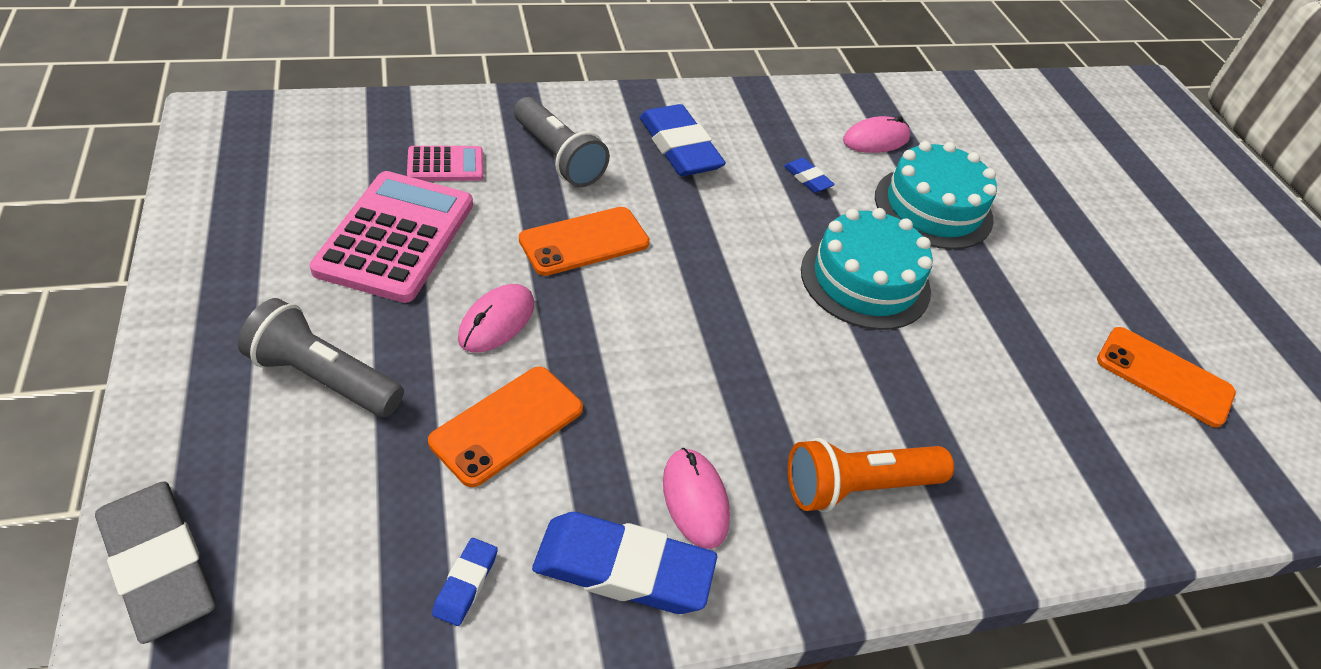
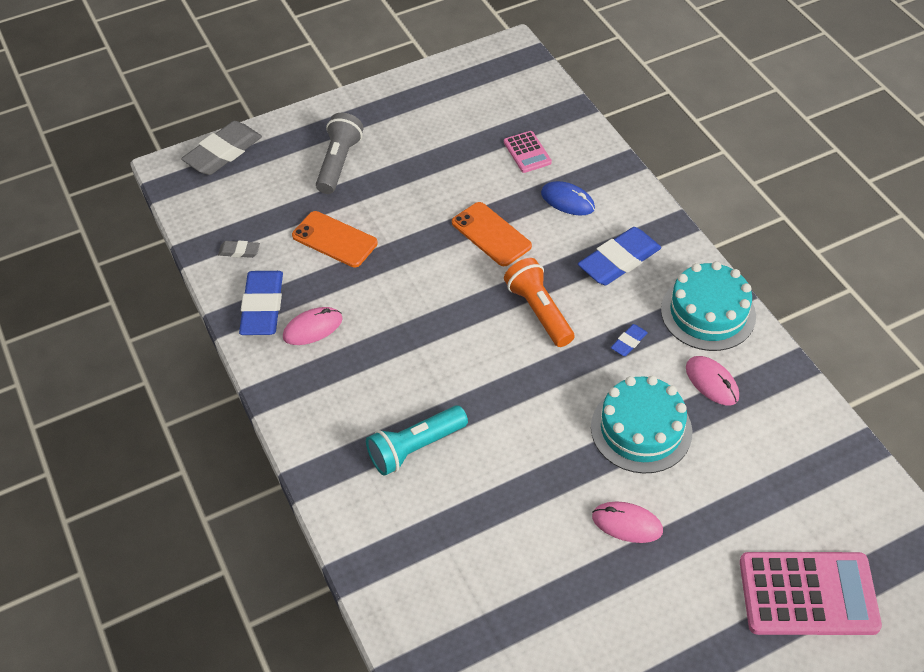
camera: 85 degrees right, 5 degrees up
pink calculator [310,171,473,303] -> pink calculator moved to [740,552,882,635]
blue eraser [432,538,498,626] -> grey eraser [218,241,260,258]
pink mouse [458,284,534,352] -> pink mouse moved to [592,501,663,543]
grey flashlight [514,97,610,187] -> blue mouse [541,181,595,216]
orange flashlight [788,438,954,512] -> orange flashlight moved to [504,258,574,347]
turquoise cake [801,208,933,330] -> turquoise cake moved to [661,261,756,351]
orange phone [1097,327,1236,428] -> none
none -> turquoise flashlight [366,405,468,476]

